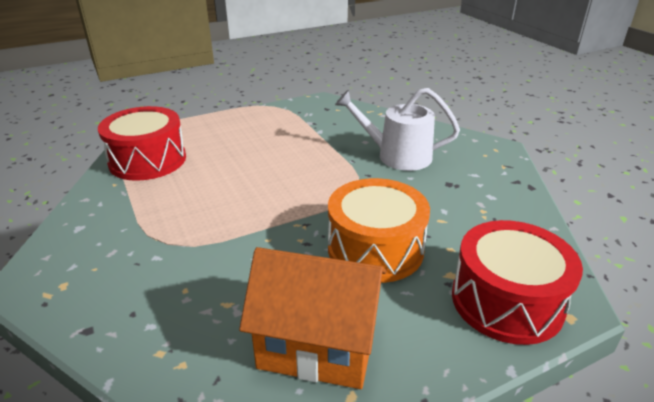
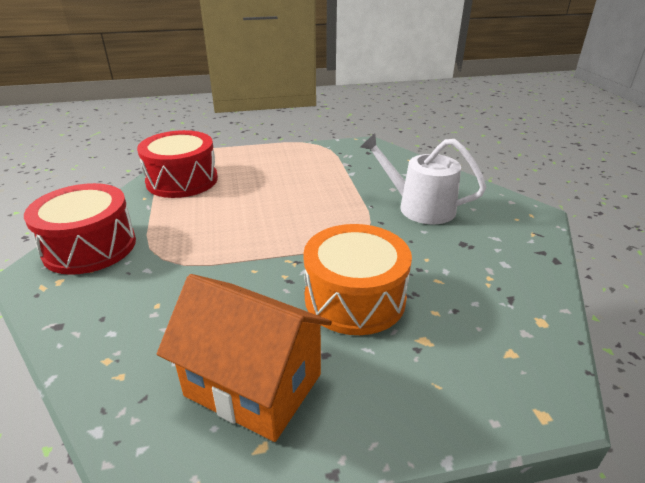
camera: 15 degrees right, 0 degrees up
red drum [452,220,583,345] -> red drum moved to [24,183,136,275]

